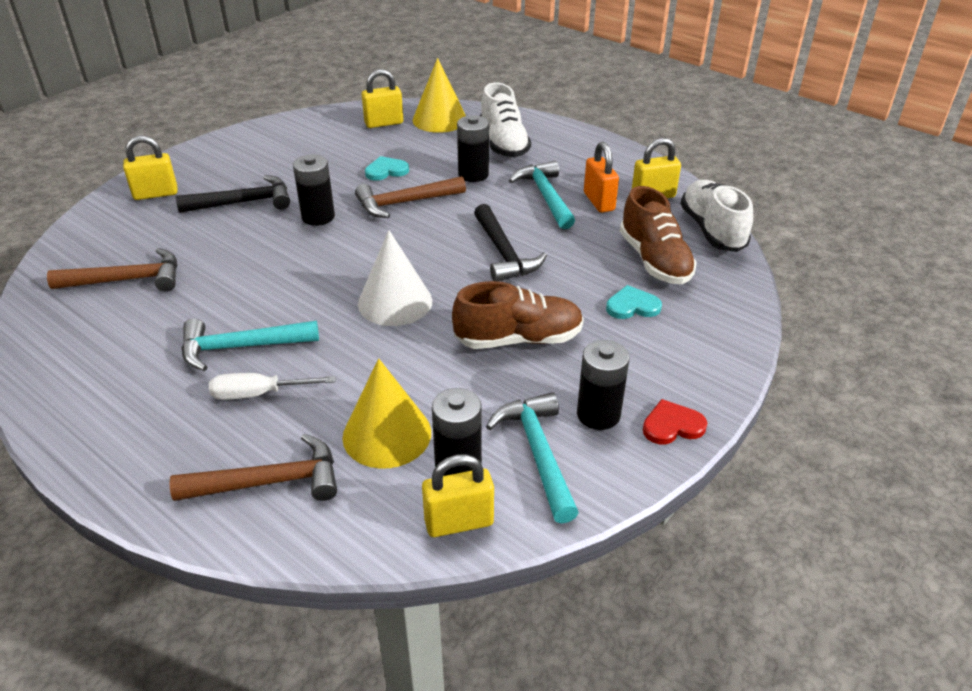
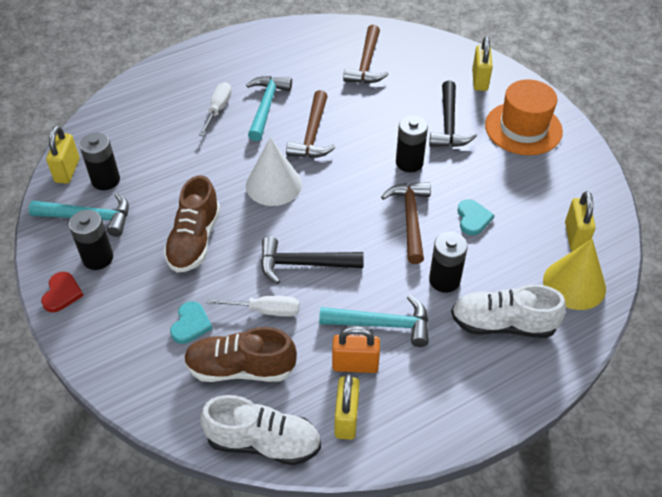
camera: 110 degrees right, 10 degrees up
brown hammer [169,434,337,501] -> brown hammer moved to [286,90,336,158]
yellow cone [342,358,431,469] -> none
none -> white screwdriver [206,296,299,317]
none -> orange hat [485,79,563,155]

